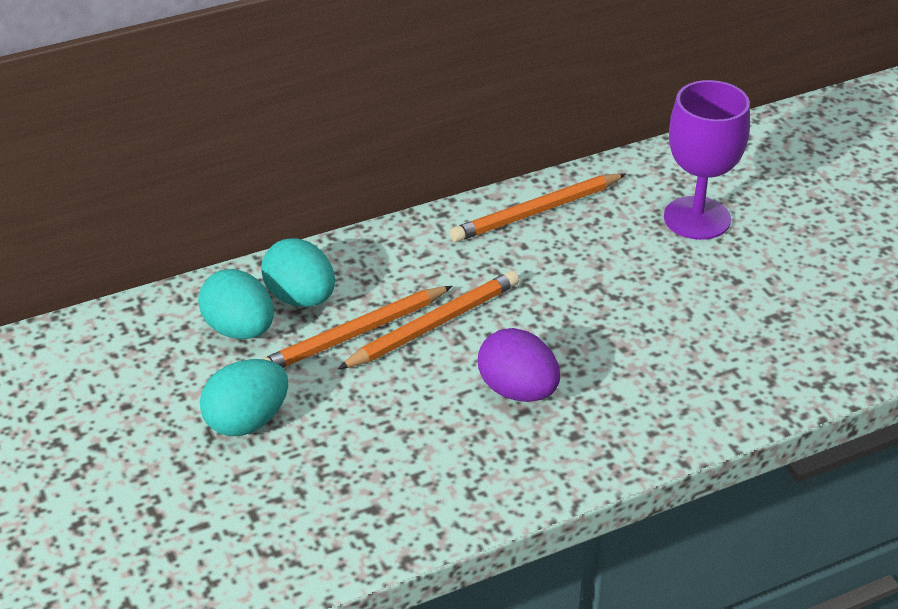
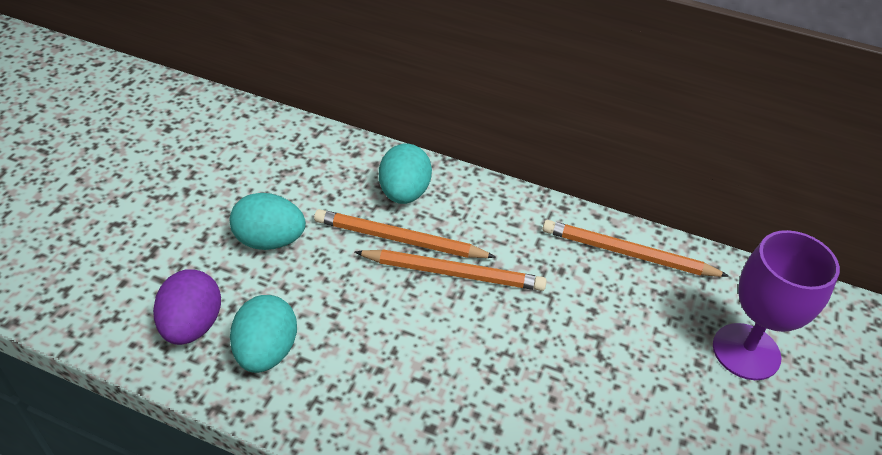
camera: 45 degrees right, 5 degrees up
turquoise egg [198,269,274,339] -> turquoise egg moved to [230,295,297,373]
purple egg [478,328,560,402] -> purple egg moved to [153,269,221,345]

